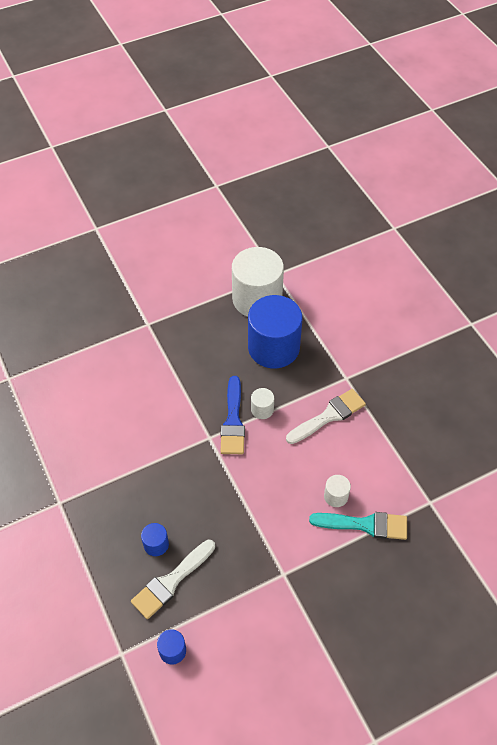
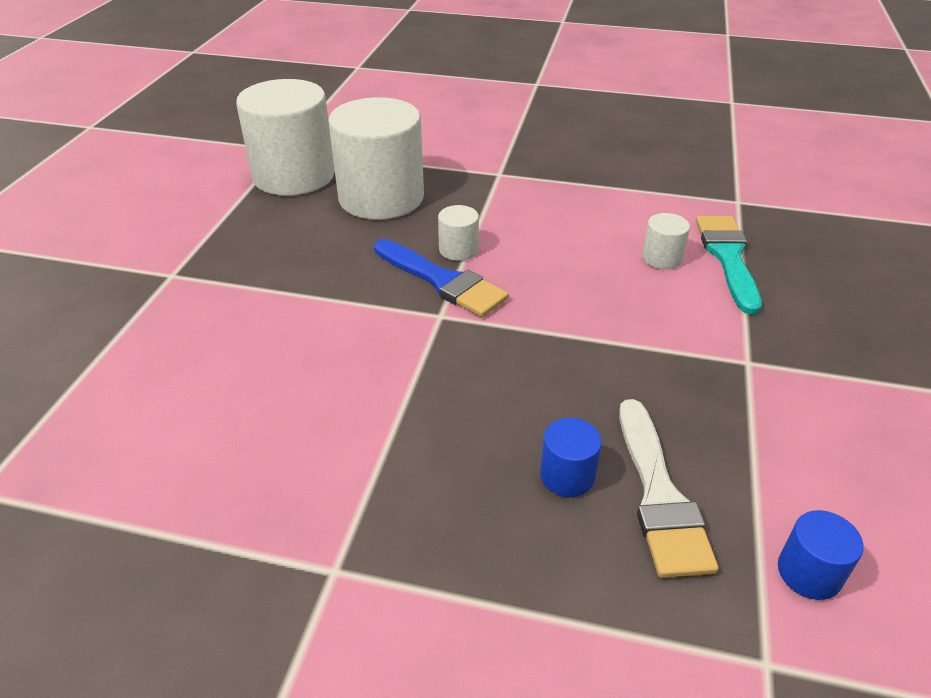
camera: 50 degrees left, 15 degrees down
blue cylinder [248,295,302,369] -> white cylinder [328,97,424,220]
white brush [286,389,366,444] -> none
turquoise brush [309,512,407,540] -> turquoise brush turned 45 degrees counterclockwise [696,216,762,314]

